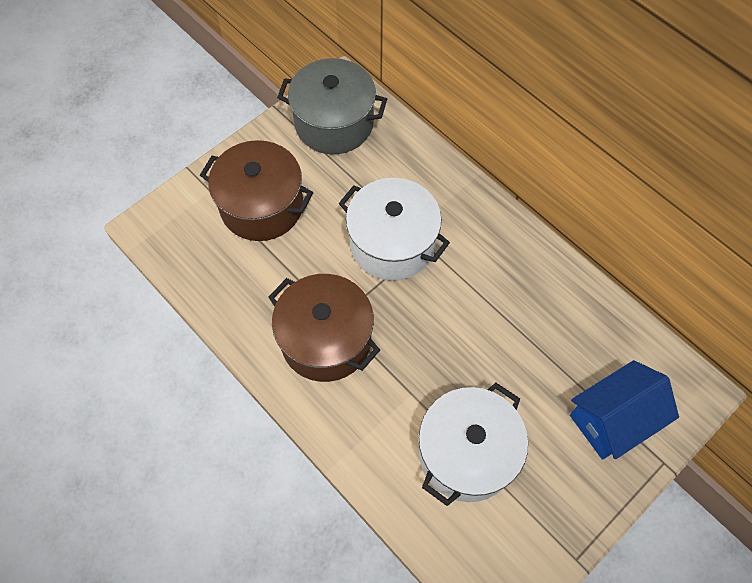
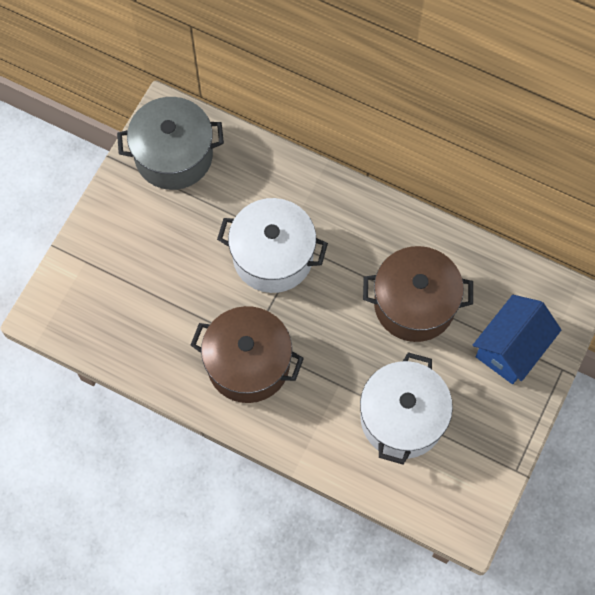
camera: 20 degrees left, 5 degrees up
brown pot [200,140,313,241] -> brown pot moved to [363,246,473,342]

